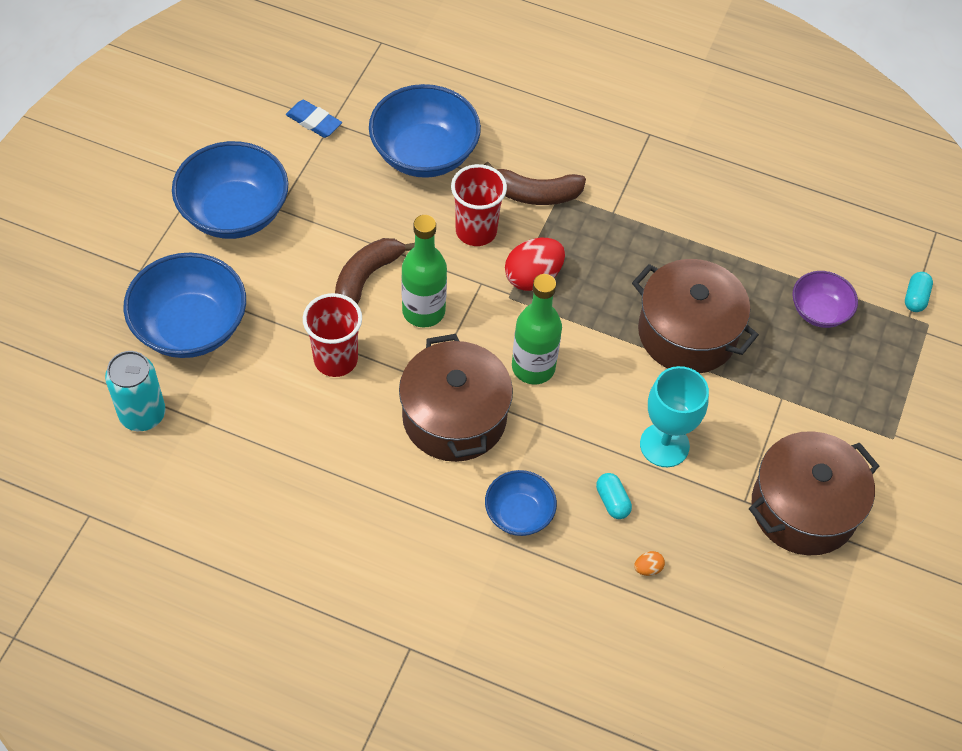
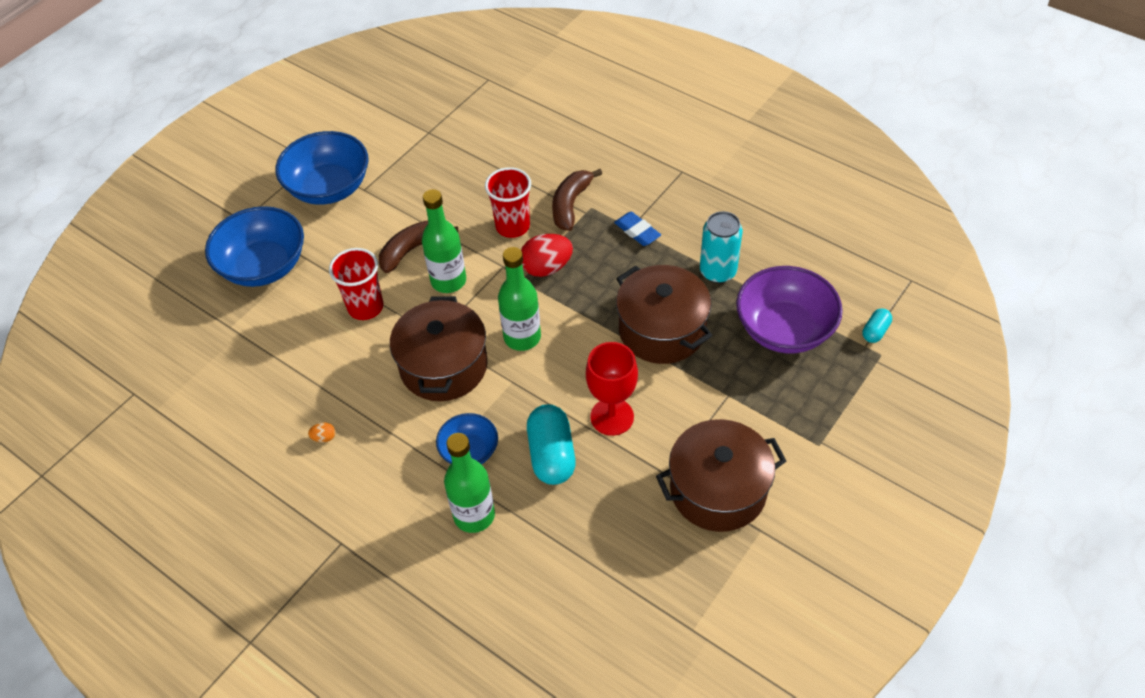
camera: 20 degrees right, 5 degrees down
turquoise can [105,351,166,431] -> turquoise can moved to [700,211,743,283]
blue eraser [286,100,342,138] -> blue eraser moved to [614,212,661,246]
blue bowl [369,84,481,178] -> none
brown banana [484,162,586,205] -> brown banana turned 90 degrees clockwise [552,169,602,231]
turquoise capsule [596,473,632,519] -> turquoise capsule [527,404,576,485], size x1.96
orange egg [634,551,665,576] -> orange egg moved to [308,423,335,442]
turquoise goblet [640,366,709,467] -> red goblet [586,342,638,436]
purple bowl [792,271,858,328] -> purple bowl [736,266,843,353], size x1.78
none -> green bottle [444,433,495,533]

